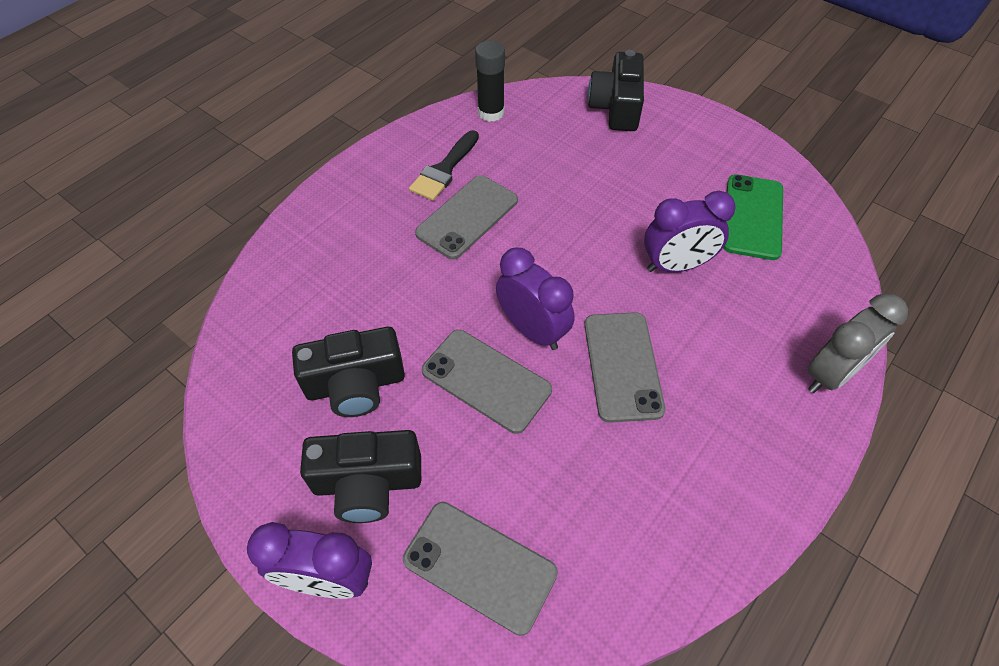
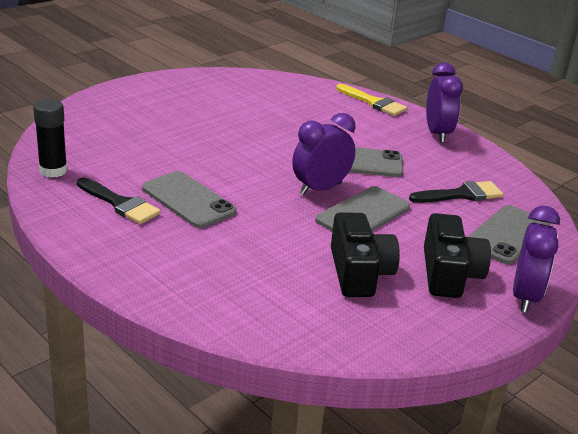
camera: 85 degrees left, 25 degrees down
black camera [588,50,644,131] -> none
purple clock [644,191,736,272] -> purple clock moved to [426,62,463,143]
green phone [723,175,783,260] -> none
grey clock [807,293,908,393] -> yellow brush [336,84,408,116]
none -> black brush [409,181,503,203]

